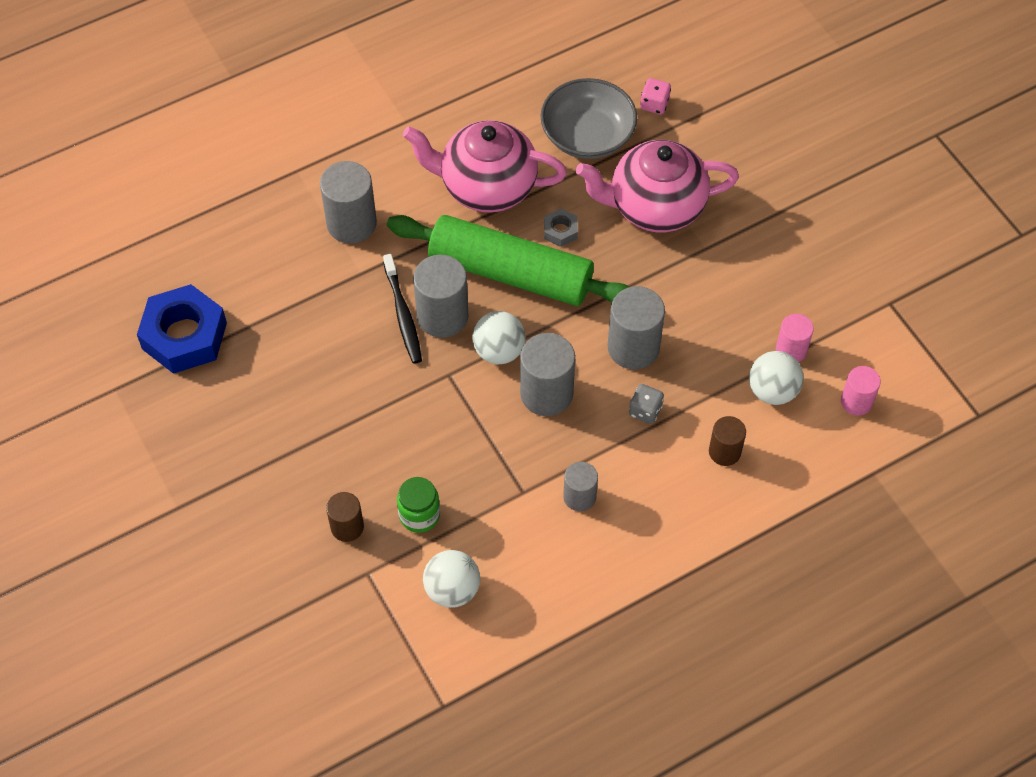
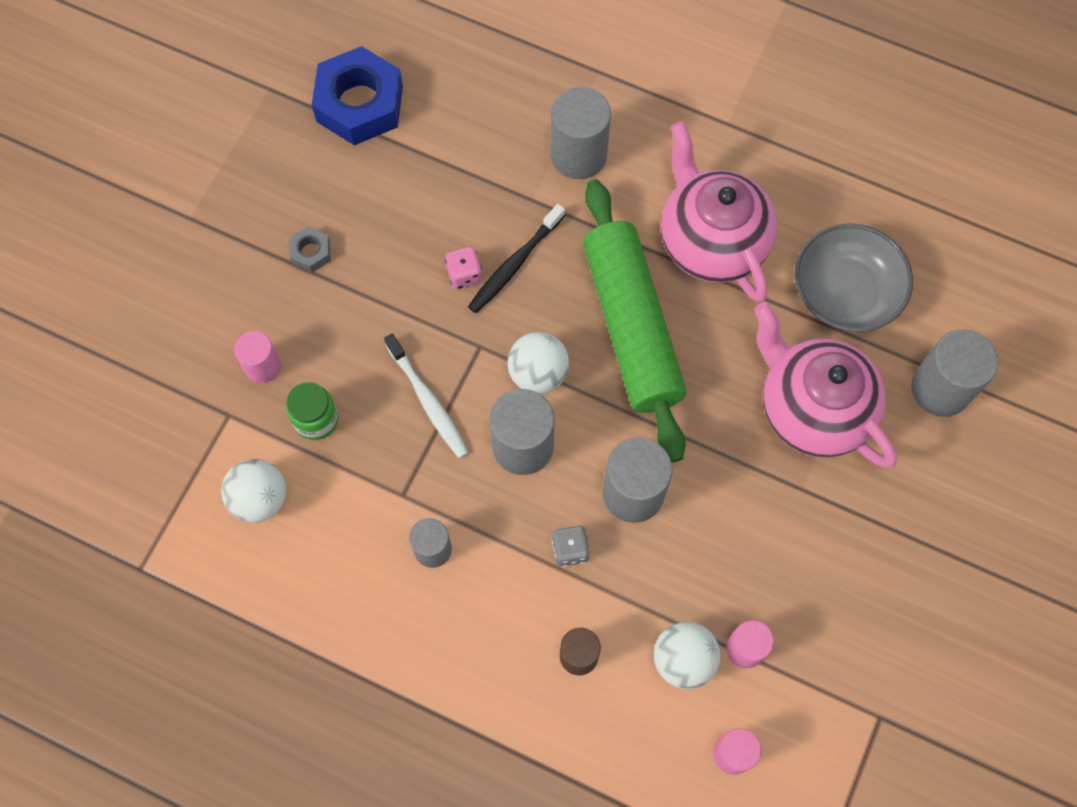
camera: 55 degrees right, 10 degrees up
brown cylinder [326,492,364,542] -> pink cylinder [234,331,281,383]
grey cylinder [413,255,469,338] -> grey cylinder moved to [911,329,998,417]
grey nut [544,208,578,247] -> grey nut moved to [289,226,331,272]
pink dice [640,78,671,114] -> pink dice moved to [445,247,482,289]
none -> white toothbrush [384,333,469,459]

